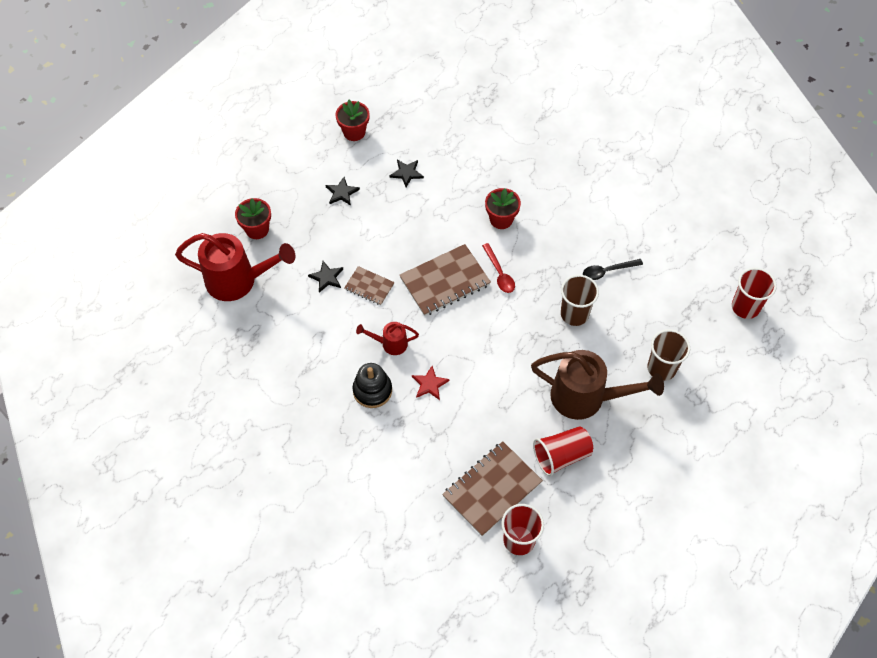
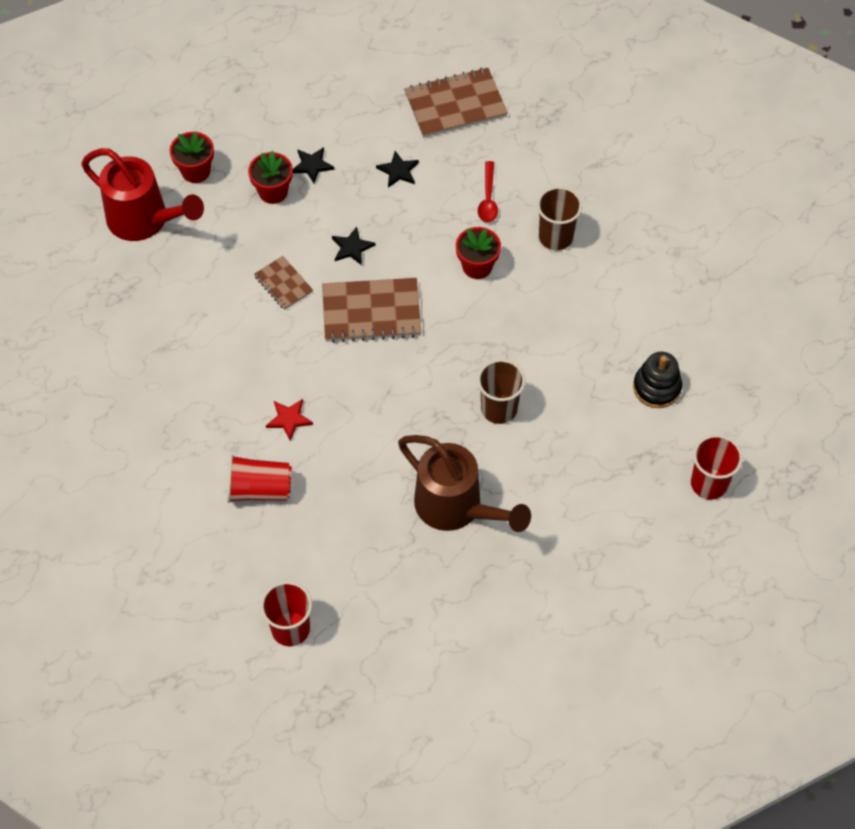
camera: 25 degrees right, 0 degrees up
black star [308,261,343,293] -> black star moved to [332,227,375,265]
red flower pot [335,100,370,141] -> red flower pot moved to [248,150,293,204]
black stacking toy [353,363,392,408] -> black stacking toy moved to [633,352,682,408]
red watering can [356,322,419,355] -> none
brown notebook [442,441,543,536] -> brown notebook moved to [404,68,508,138]
red spoon [482,243,515,293] -> red spoon moved to [478,161,498,223]
red cup [533,426,593,476] -> red cup moved to [227,455,292,503]
black spoon [583,259,643,280] -> none
brown cup [647,329,690,381] -> brown cup moved to [537,186,582,250]

